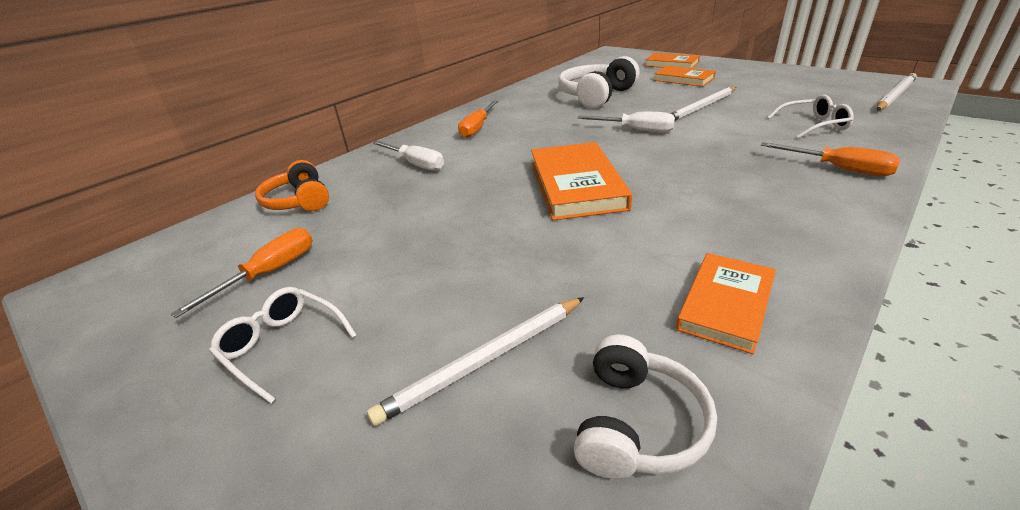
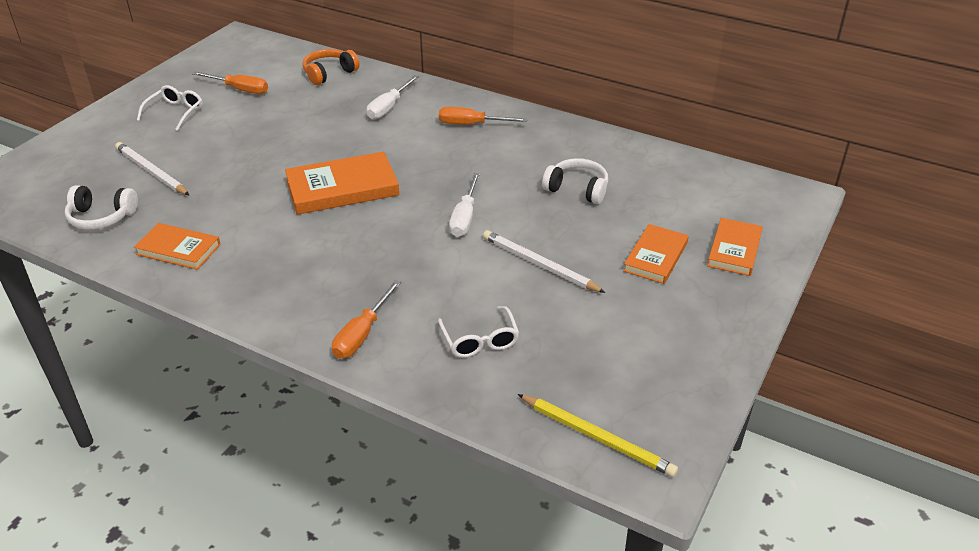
camera: 75 degrees right, 5 degrees up
white headphones [558,56,640,108] -> white headphones [542,158,608,204], size x0.66
white pencil [877,73,917,111] -> yellow pencil [518,394,678,477]

